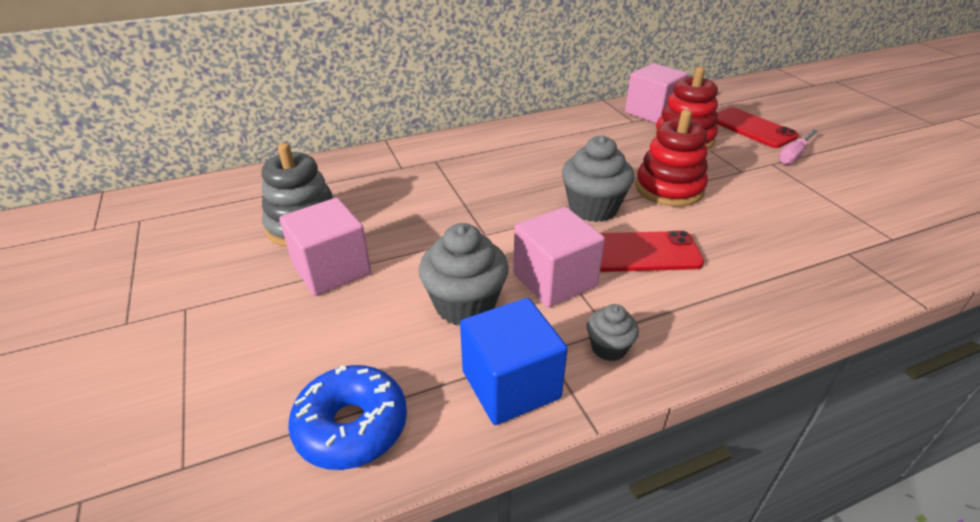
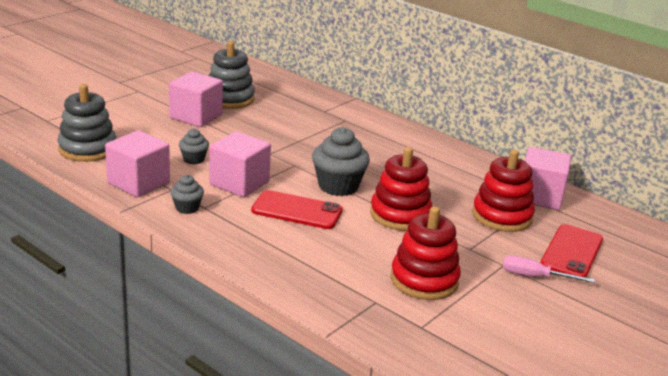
camera: 60 degrees right, 10 degrees down
blue donut [288,365,407,470] -> grey stacking toy [57,84,116,162]
grey cupcake [419,223,509,325] -> grey cupcake [179,129,209,164], size x0.54
blue cube [460,298,568,425] -> pink cube [105,130,170,198]
red phone [600,231,704,272] -> red phone turned 45 degrees counterclockwise [251,190,343,229]
none -> red stacking toy [391,206,461,300]

